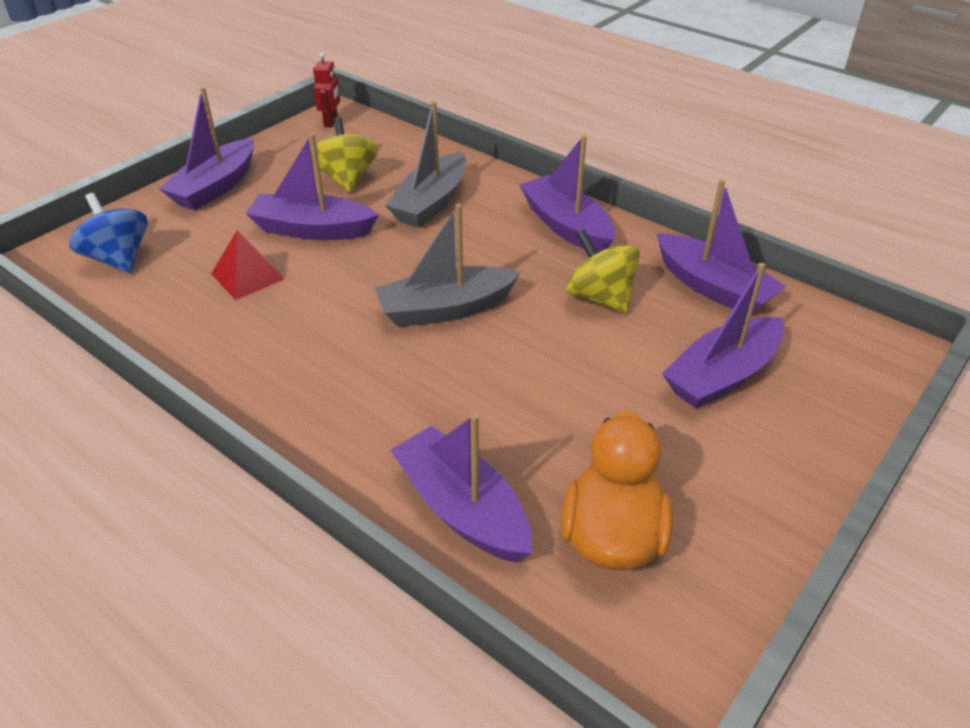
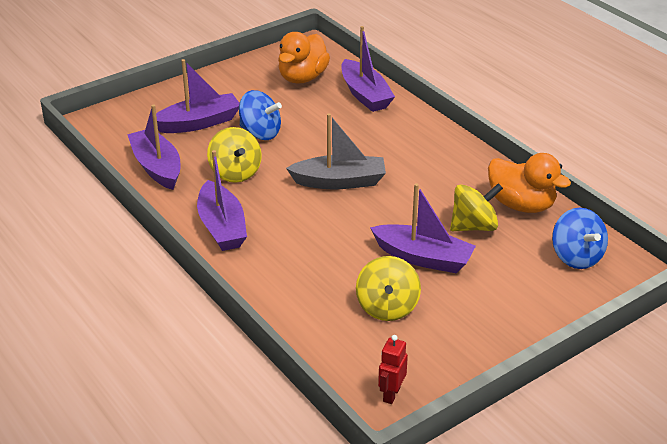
camera: 165 degrees left, 5 degrees down
purple boat [159,87,254,210] -> none
red pyramid [211,231,285,300] -> yellow spinning top [450,183,503,231]
grey boat [385,101,466,228] -> none
none -> blue spinning top [239,90,282,140]
none -> orange duck [488,153,571,213]

